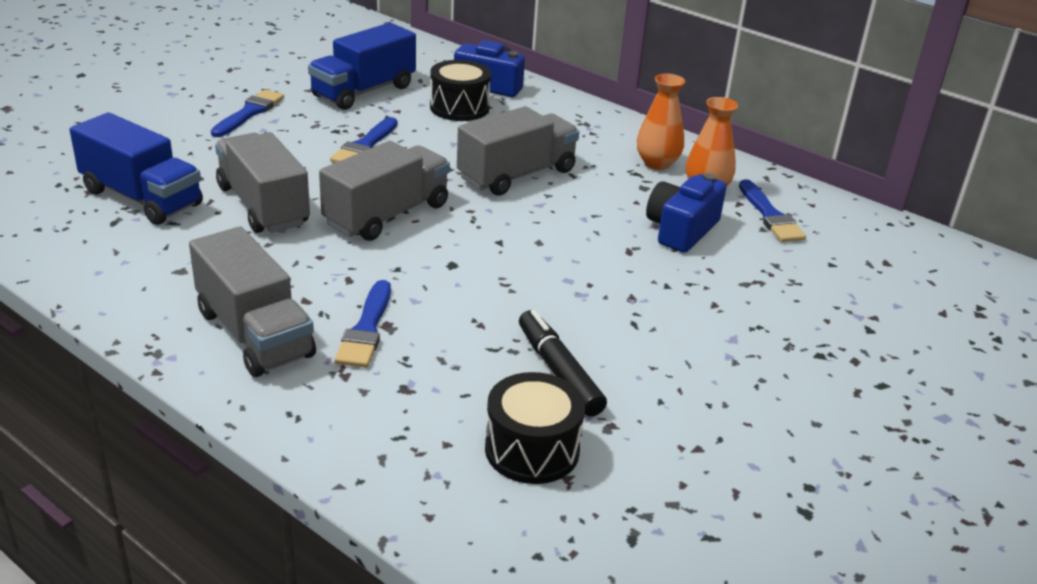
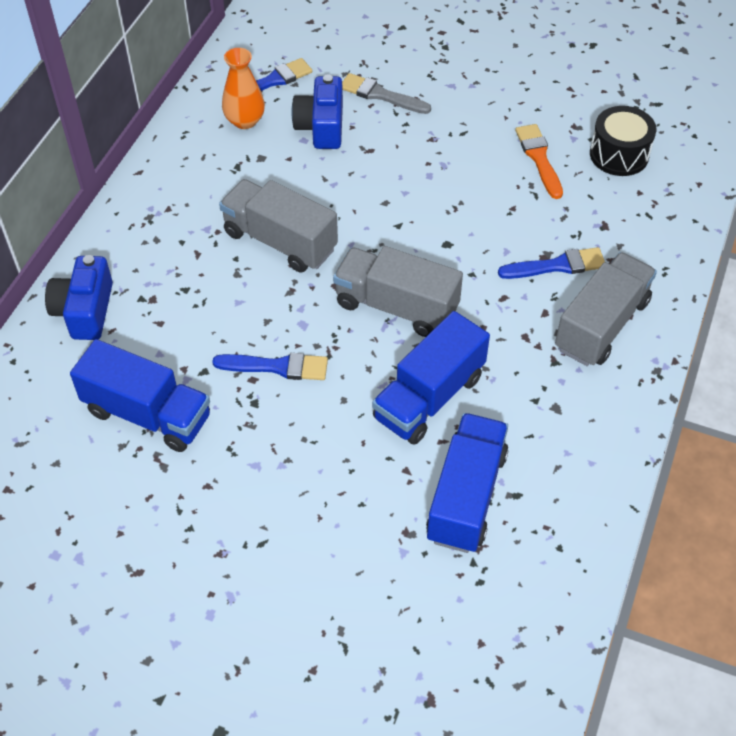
camera: 105 degrees left, 20 degrees up
blue brush [211,89,284,137] -> none
grey truck [215,132,310,233] -> blue truck [372,311,490,445]
black drum [430,60,491,121] -> none
black marker [519,310,607,416] -> orange brush [515,124,563,199]
orange vase [637,74,685,170] -> none
blue camera [646,173,727,253] -> blue camera turned 75 degrees clockwise [291,74,343,149]
none -> grey brush [342,73,431,114]

